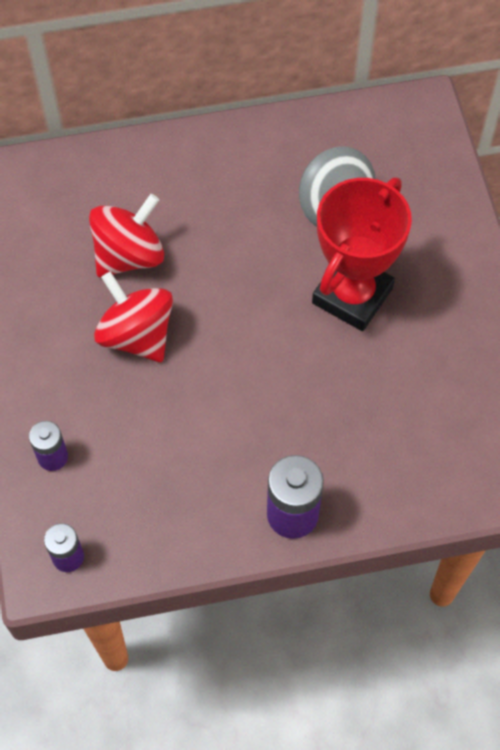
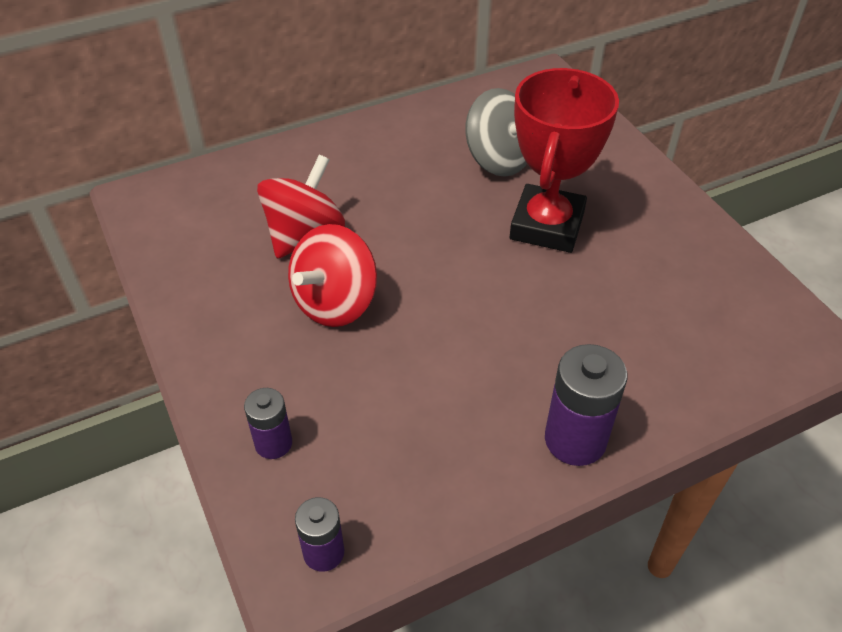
camera: 15 degrees left, 15 degrees down
red spinning top [94,271,173,362] -> red spinning top turned 90 degrees counterclockwise [288,224,377,327]

